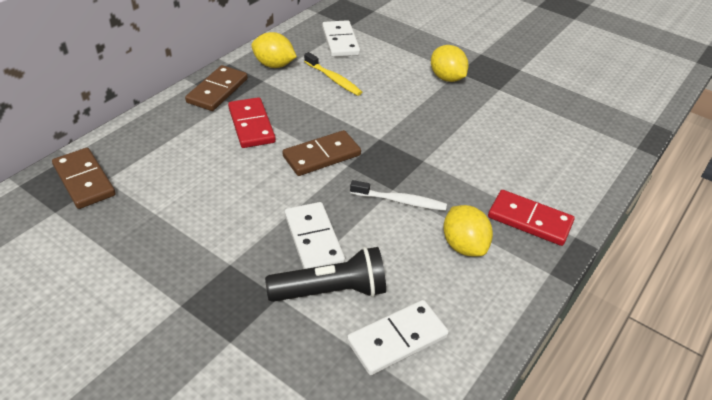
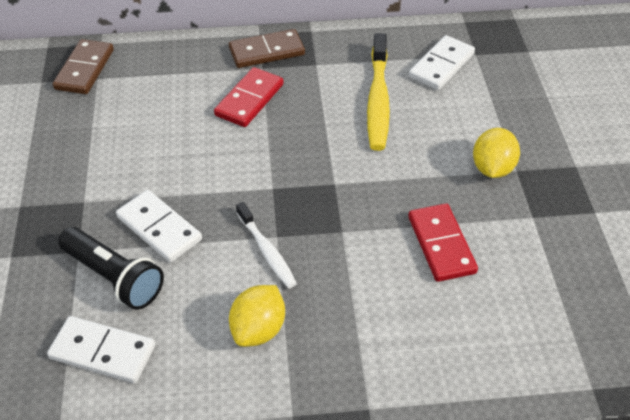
camera: 50 degrees right, 5 degrees up
yellow lemon [251,32,297,68] -> none
brown domino [282,130,361,176] -> none
white domino [285,202,345,269] -> white domino turned 75 degrees counterclockwise [116,190,202,262]
yellow toothbrush [304,52,362,96] -> yellow toothbrush [367,33,390,151], size x1.62
red domino [488,190,575,246] -> red domino moved to [408,203,478,282]

